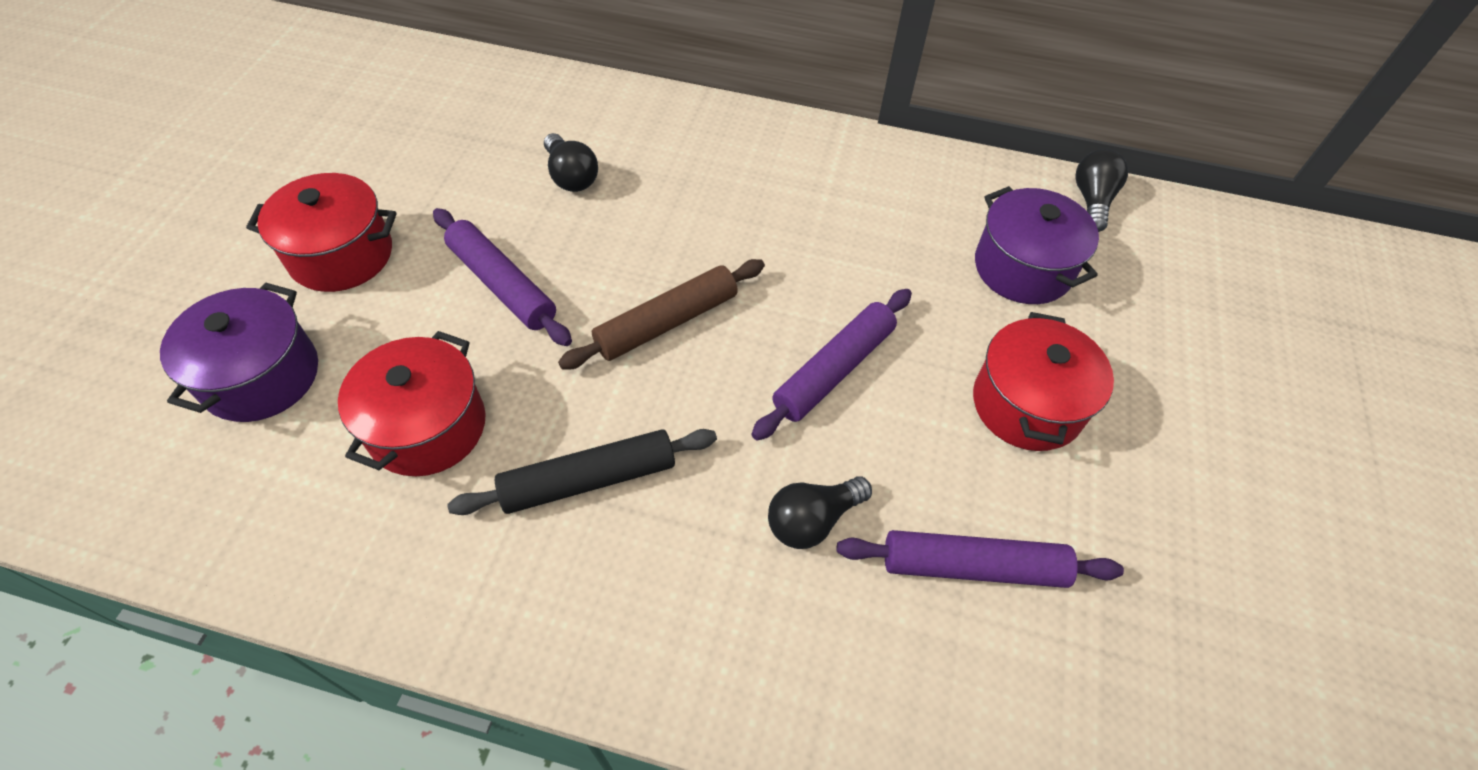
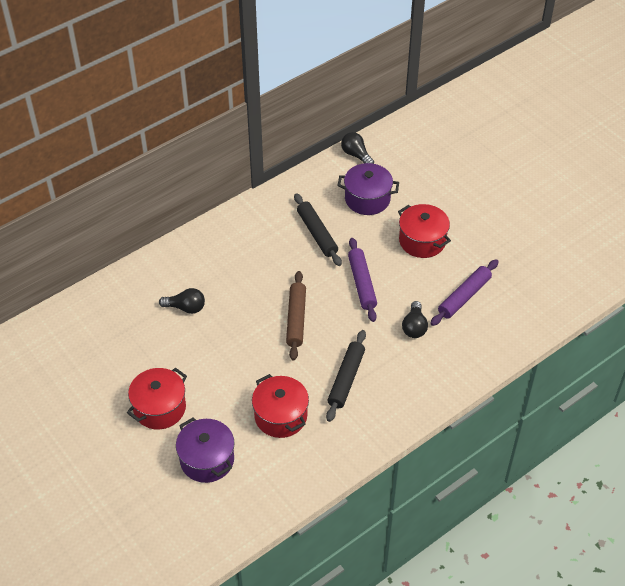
camera: 50 degrees left, 5 degrees down
purple rolling pin [433,208,572,346] -> none
none -> black rolling pin [294,193,342,266]

